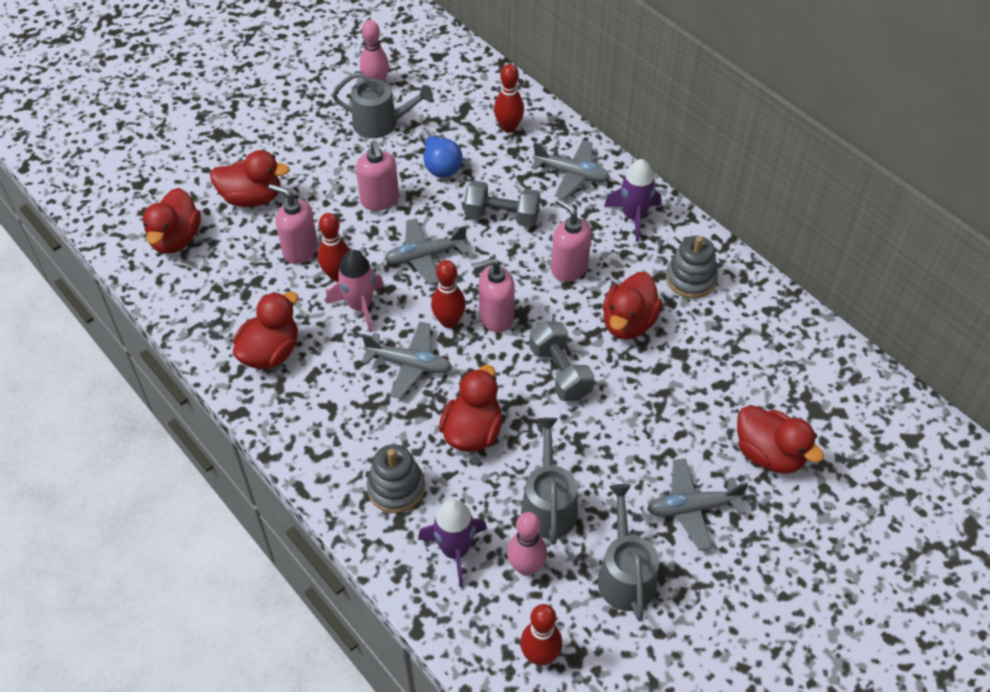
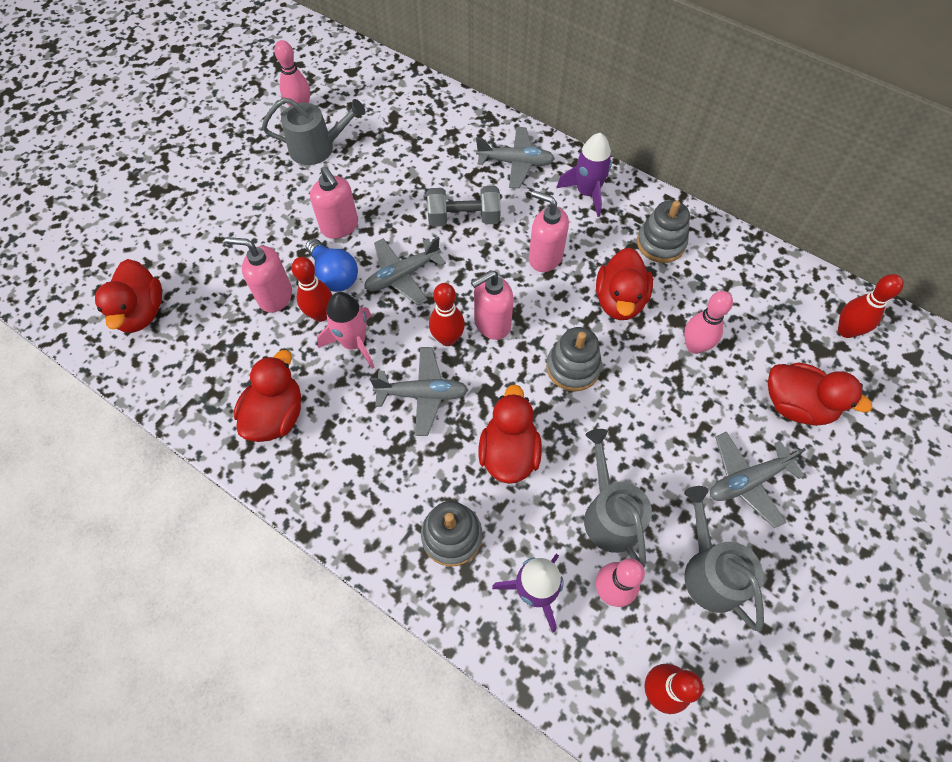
camera: 15 degrees left, 10 degrees up
red duck [210,150,290,207] -> none
blue light bulb [421,130,463,178] -> blue light bulb moved to [306,239,358,292]
red bowling pin [494,64,524,133] -> red bowling pin moved to [838,274,904,338]
grey dumbbell [529,321,595,401] -> grey stacking toy [546,327,602,391]
none -> pink bowling pin [684,291,733,354]

